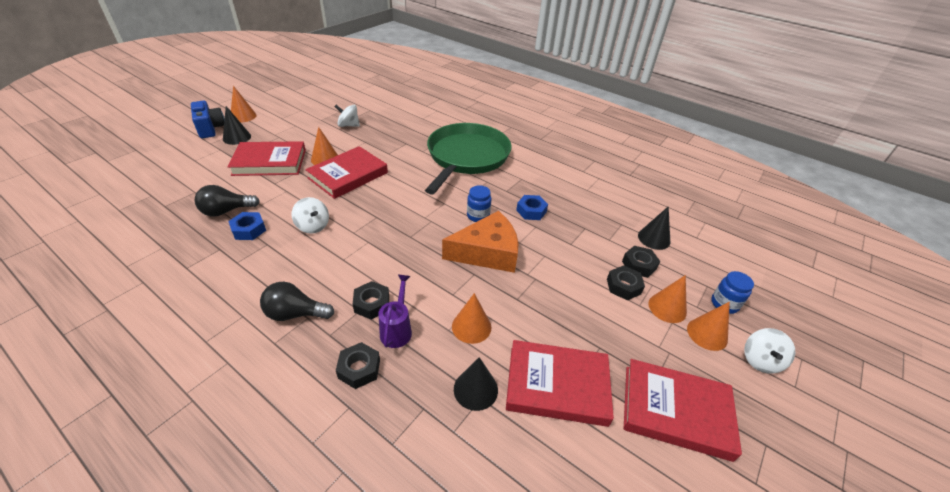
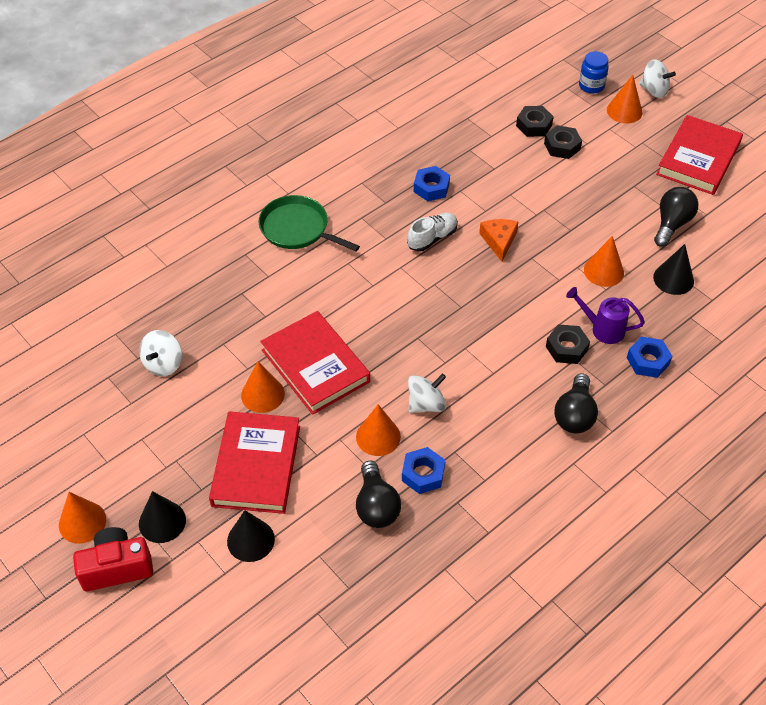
camera: 75 degrees left, 10 degrees up
blue camera [191,100,225,138] -> red camera [73,527,153,591]
black nut [336,342,380,389] -> blue nut [627,336,673,378]
green pan [425,123,512,195] -> green pan [259,195,360,251], size x0.56
orange cheese [442,211,518,273] -> orange cheese [479,219,518,261], size x0.52
blue jar [467,185,491,222] -> white shoe [407,213,458,252]
red book [506,340,614,427] -> black light bulb [654,187,698,247]
black cone [638,206,670,250] -> black cone moved to [227,510,275,562]
orange cone [648,275,687,323] -> orange cone moved to [356,404,401,456]

